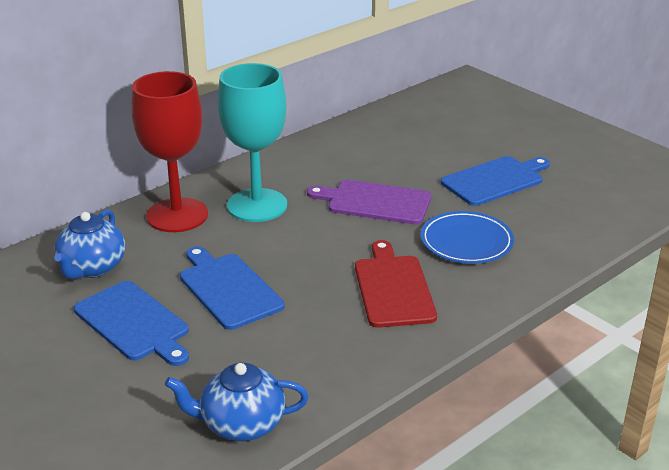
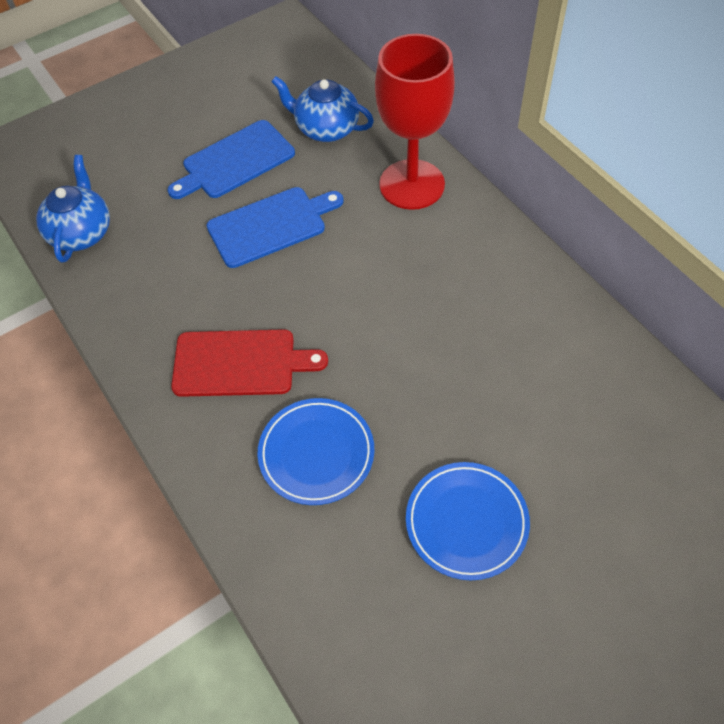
camera: 100 degrees right, 25 degrees up
turquoise goblet [218,63,287,222] -> none
purple cutting board [307,180,431,225] -> none
blue cutting board [441,156,550,206] -> blue plate [406,462,530,580]

